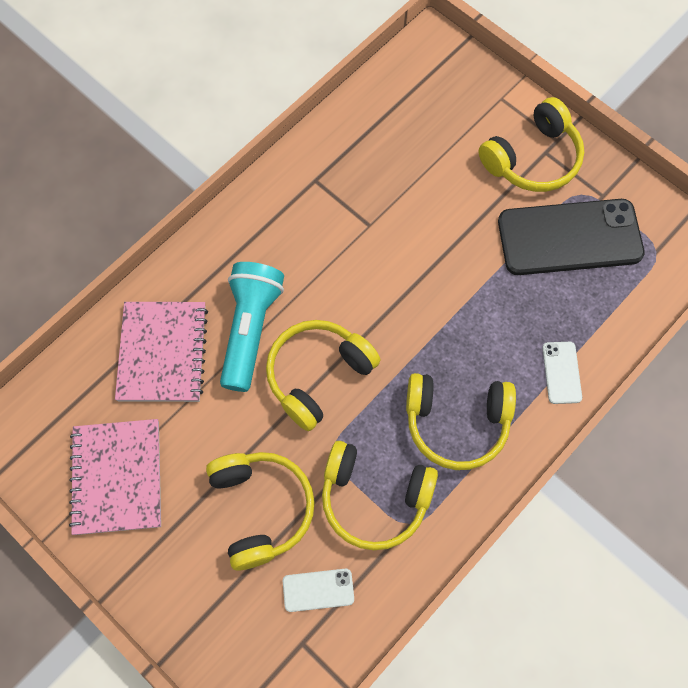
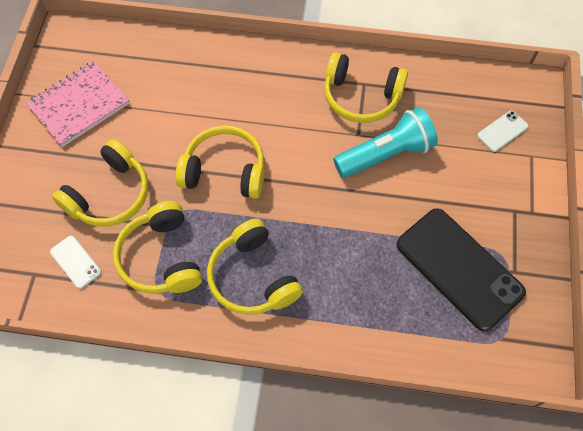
camera: 55 degrees right, 5 degrees down
pink notebook [115,302,208,402] -> none
turquoise flashlight [220,262,284,392] -> turquoise flashlight moved to [333,107,438,178]
yellow headphones [479,97,584,192] -> yellow headphones moved to [324,52,408,123]
white phone [542,342,582,404] -> white phone moved to [477,110,528,152]

